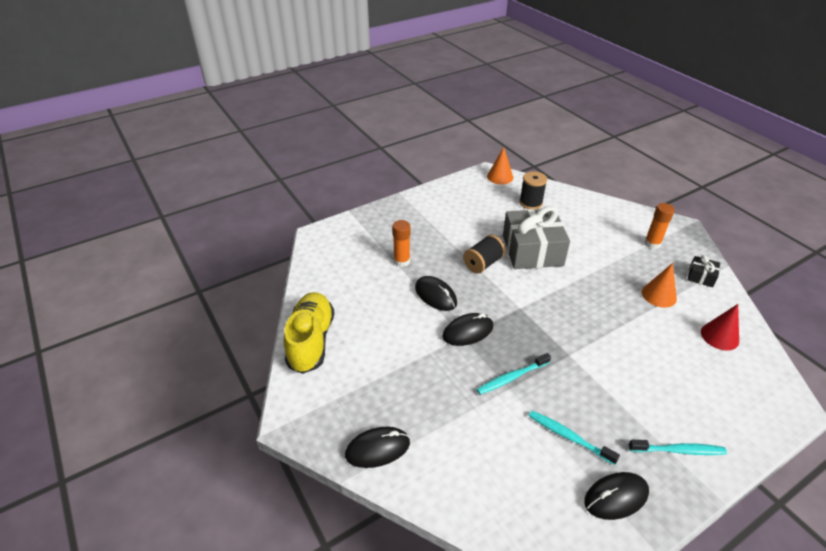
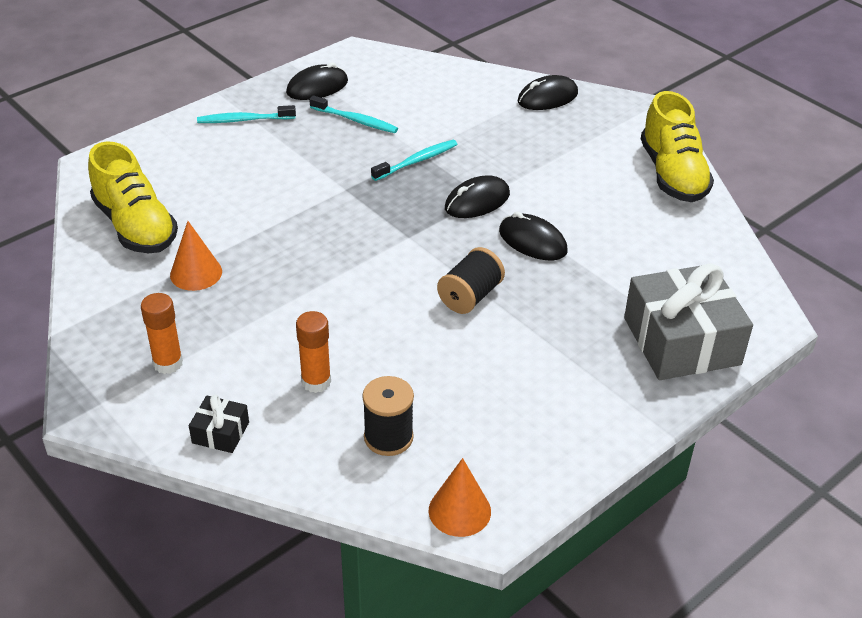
camera: 170 degrees right, 0 degrees up
orange glue stick [392,220,410,267] -> orange glue stick moved to [296,311,331,393]
grey gift [503,206,570,269] -> grey gift moved to [624,263,753,380]
black gift [688,255,720,287] -> black gift moved to [189,394,249,453]
red cone [701,304,739,350] -> yellow shoe [88,142,178,253]

